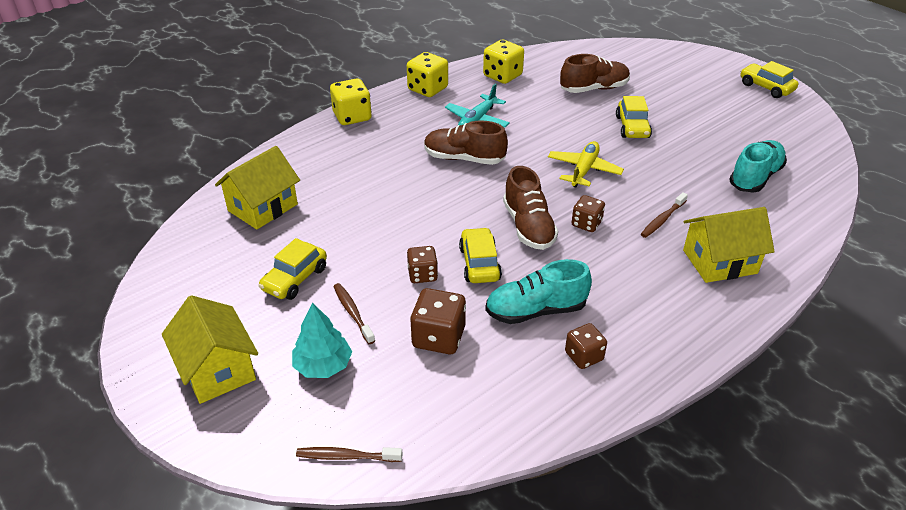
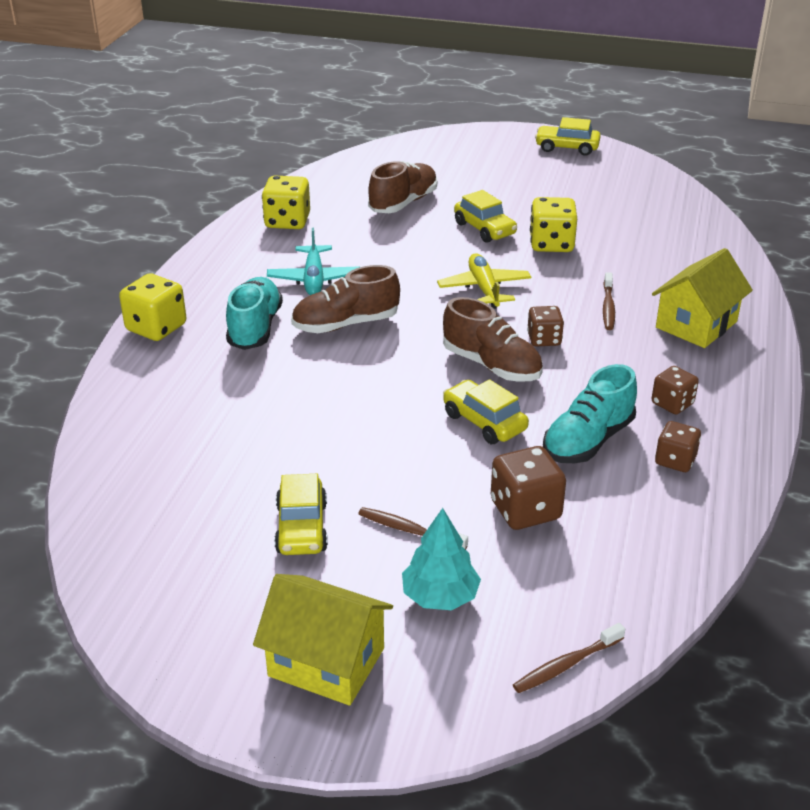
camera: 35 degrees left, 5 degrees down
yellow house [215,146,300,229] -> none
yellow dice [407,52,448,97] -> yellow dice moved to [530,197,577,252]
brown dice [407,246,438,283] -> brown dice moved to [652,366,699,414]
turquoise shoe [729,140,787,193] -> turquoise shoe moved to [226,277,283,350]

